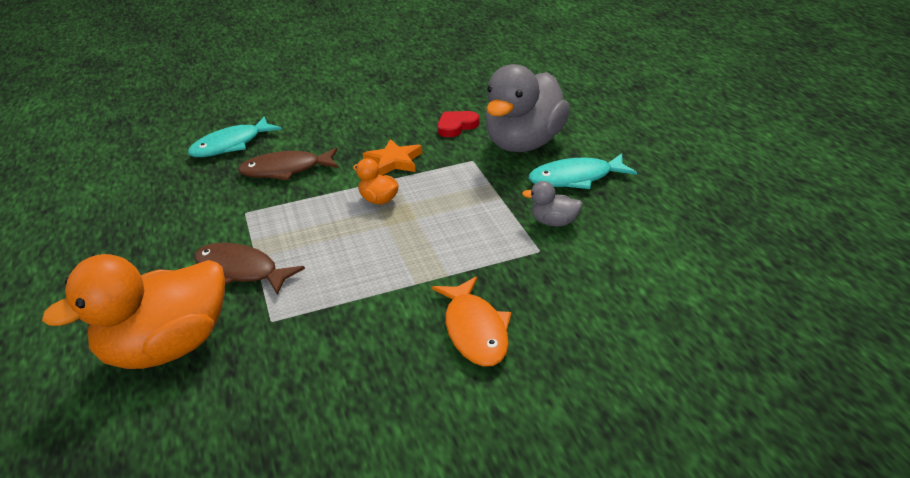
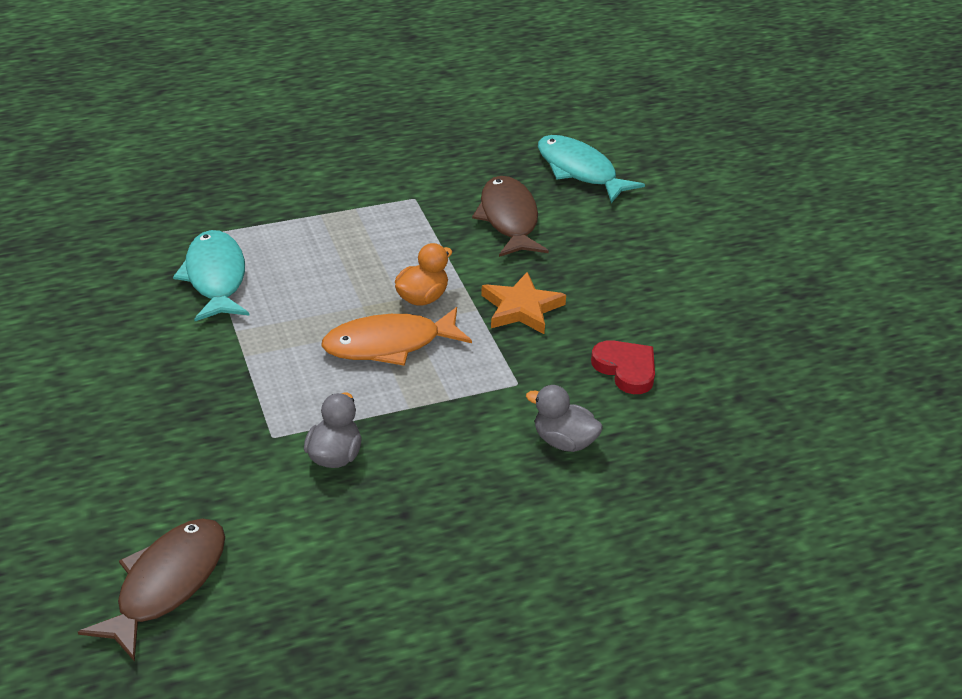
camera: 85 degrees right, 5 degrees up
orange duck [42,254,225,369] -> none
brown fish [194,243,305,295] -> brown fish moved to [78,519,225,662]
orange fish [432,277,511,366] -> orange fish moved to [321,307,472,366]
grey duck [485,64,570,152] -> grey duck [526,385,603,452], size x0.42
turquoise fish [529,153,637,189] -> turquoise fish moved to [173,230,250,321]

